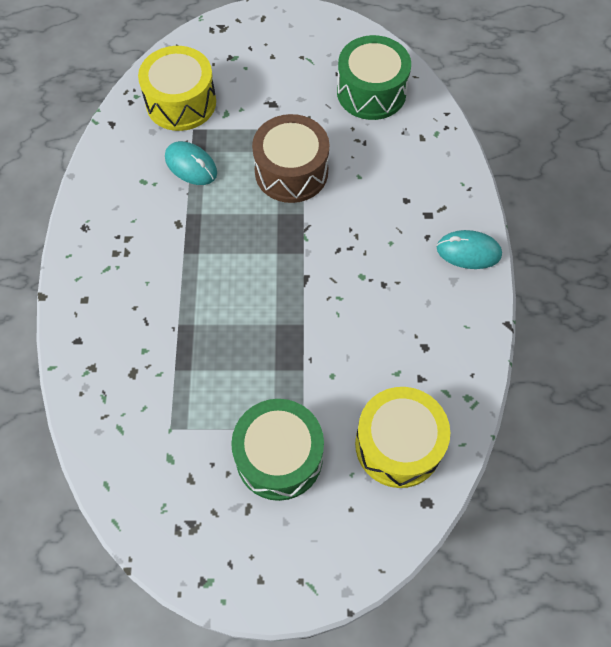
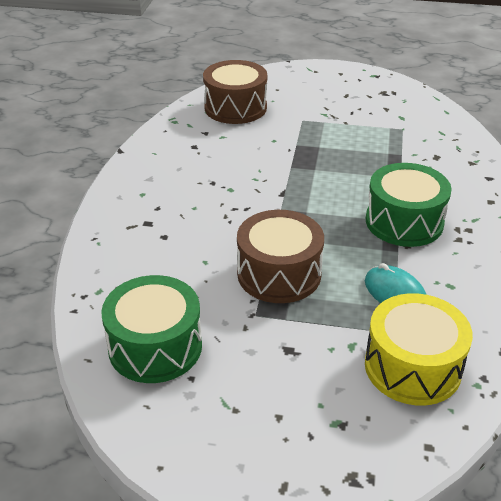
camera: 170 degrees left, 25 degrees down
green drum [231,399,324,501] -> green drum moved to [366,163,451,247]
yellow drum [355,387,450,488] -> brown drum [203,60,267,124]
turquoise mouse [437,230,502,269] -> none

